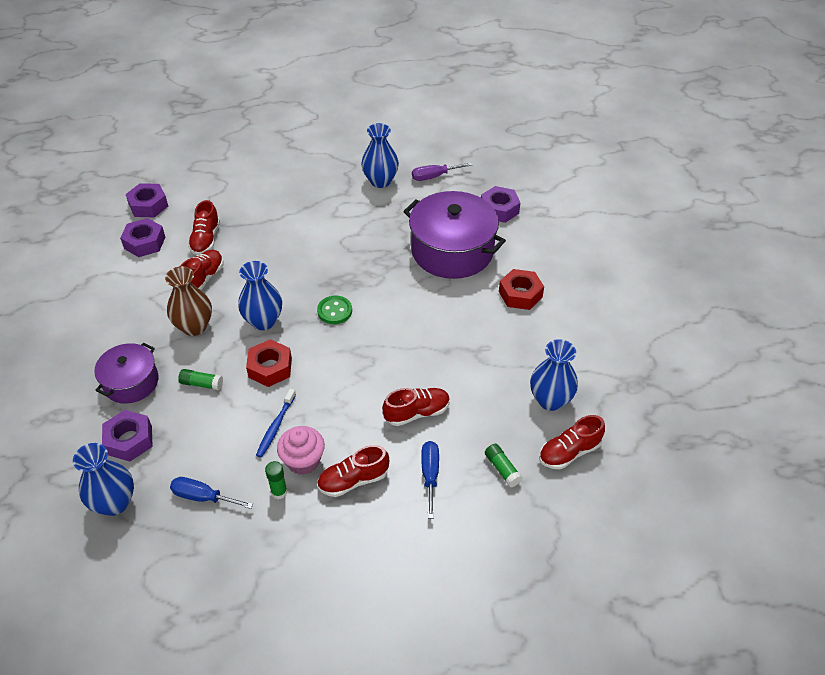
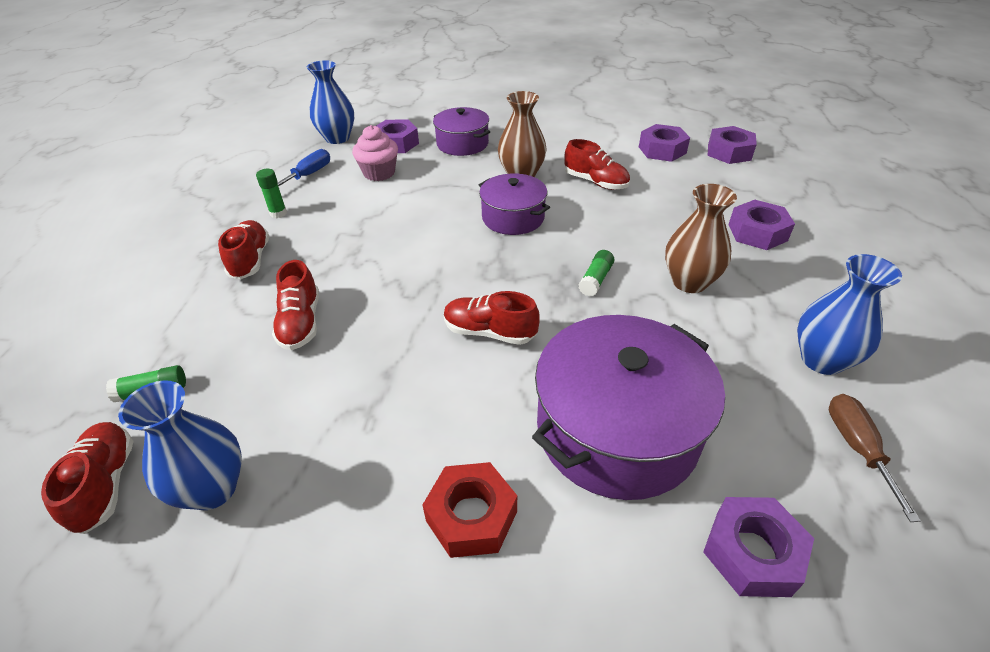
camera: 105 degrees right, 5 degrees down
green glue stick [178,369,223,390] -> green glue stick moved to [579,250,614,296]
red shoe [188,200,220,255] -> red shoe moved to [444,291,539,345]
blue vase [238,261,282,330] -> purple pot [479,173,550,235]
red nut [246,339,292,387] -> none
blue toothbrush [256,389,296,458] -> none
pink cupcake [277,426,325,475] -> pink cupcake moved to [352,125,398,181]
green button [317,296,352,324] -> none
purple screwdriver [412,162,472,181] -> brown screwdriver [829,394,921,522]
blue screwdriver [421,441,439,519] -> none
none -> brown vase [665,184,737,293]
none -> purple nut [728,200,795,250]

